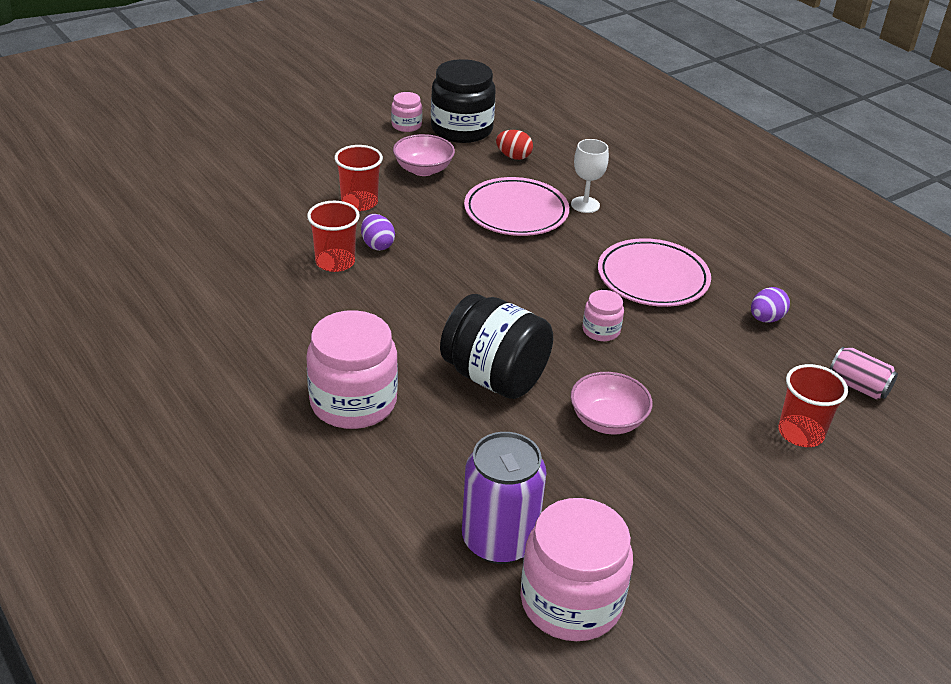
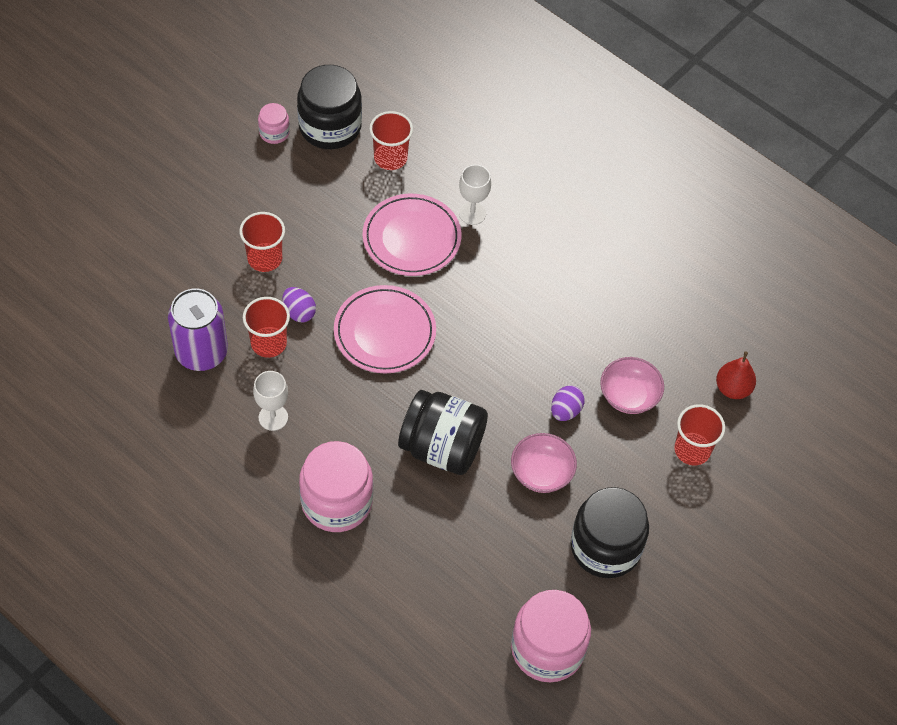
camera: 15 degrees left, 20 degrees up
pink bowl [393,134,455,176] -> pink bowl moved to [600,357,664,414]
purple can [462,432,547,564] -> purple can moved to [168,288,228,371]
red egg [496,130,533,160] -> red cup [369,111,413,170]
pink jar [582,290,624,341] -> none
pink plate [598,238,711,307] -> pink plate moved to [334,285,436,374]
purple egg [751,287,790,323] -> purple egg moved to [551,386,585,421]
pink can [830,347,898,400] -> red pear [716,351,756,399]
none -> white goblet [253,371,288,431]
none -> black jar [571,487,649,578]

